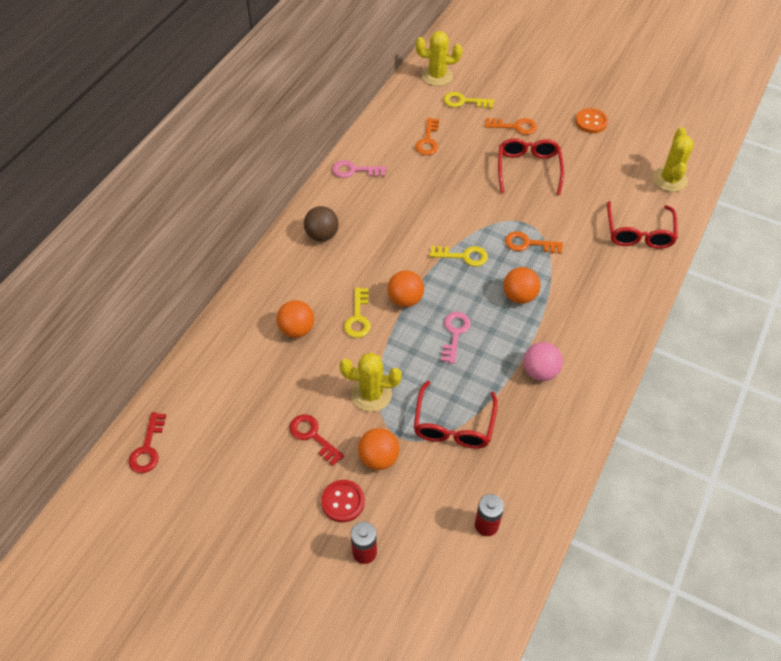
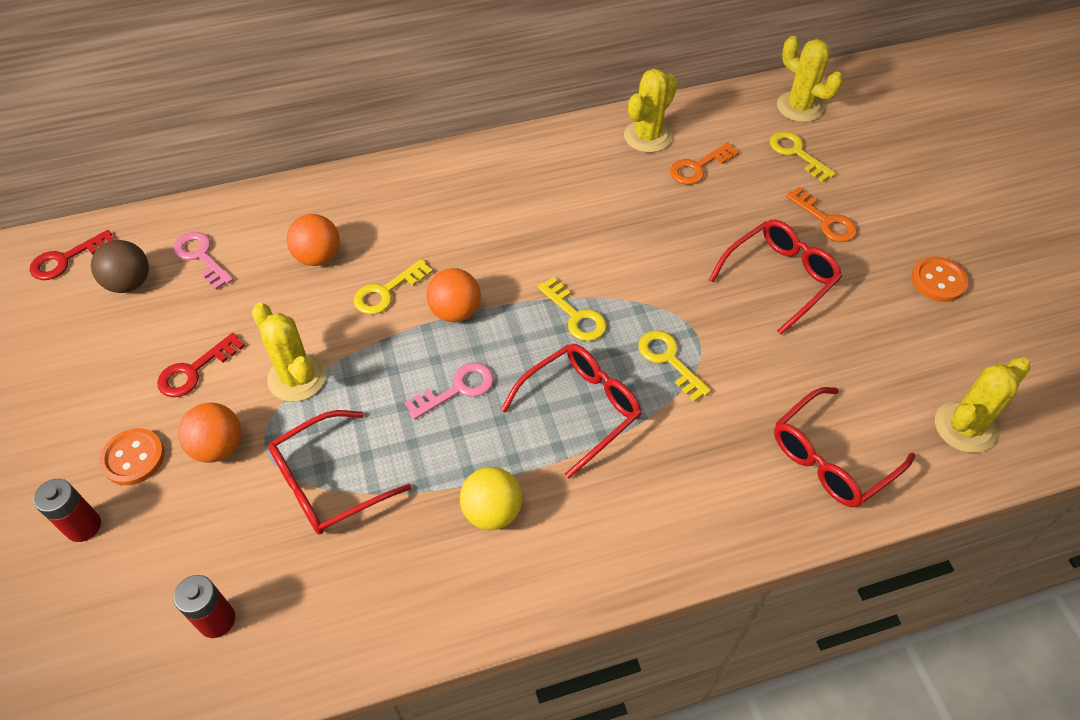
camera: 45 degrees right, 0 degrees up
red key [289,414,344,466] -> red key turned 135 degrees counterclockwise [157,333,245,397]
brown ball [304,206,339,241] -> brown ball moved to [91,240,149,293]
red button [321,480,365,522] -> orange button [99,428,165,486]
pink key [332,160,386,178] -> pink key moved to [173,232,233,290]
orange ball [503,267,540,304] -> red glasses [501,344,642,478]
orange key [505,231,563,254] -> yellow key [638,330,711,402]
pink ball [523,342,563,381] -> yellow ball [460,467,522,530]
none -> yellow cactus [624,69,677,153]

